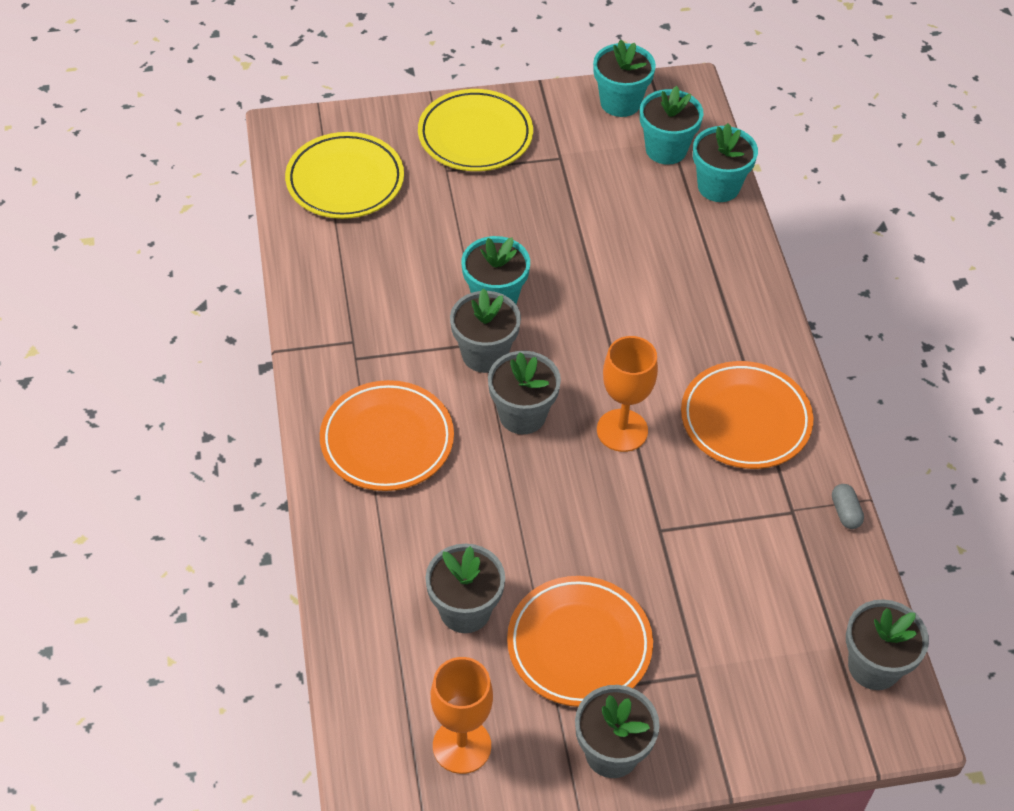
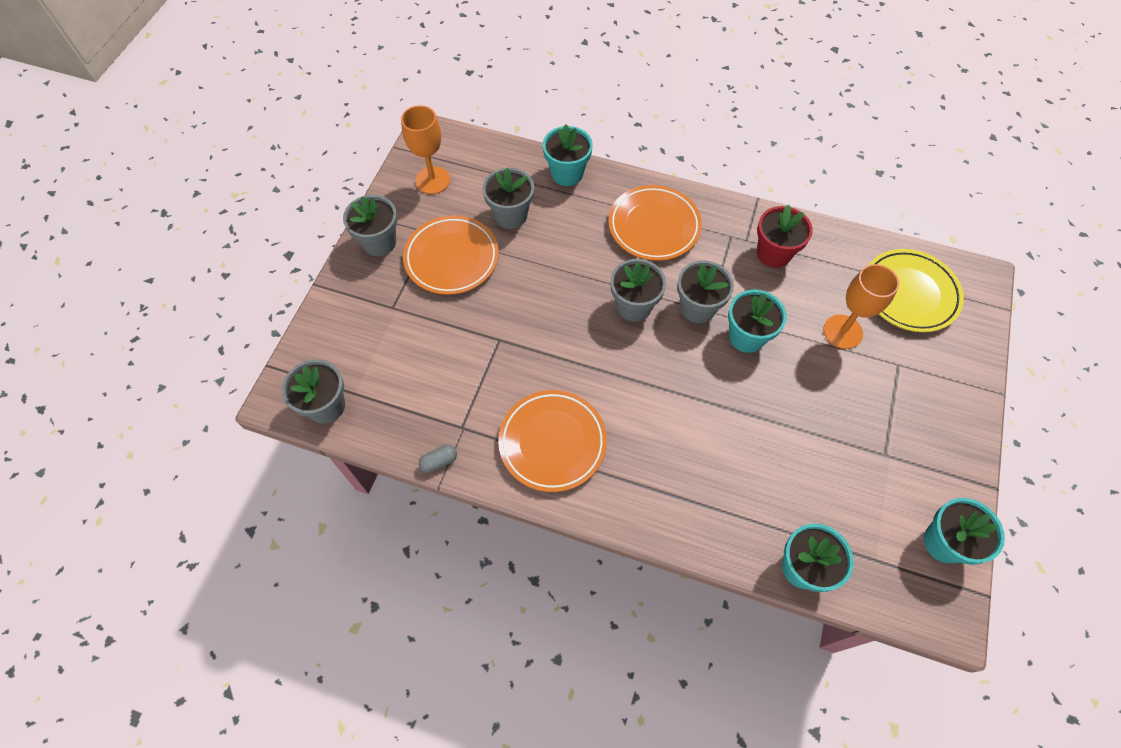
camera: 120 degrees right, 10 degrees up
yellow plate [418,89,533,171] -> none
orange goblet [597,336,658,452] -> orange goblet moved to [823,264,899,349]
turquoise flower pot [640,86,704,165] -> turquoise flower pot moved to [543,124,593,186]
grey capsule [832,484,864,529] -> grey capsule turned 45 degrees counterclockwise [419,445,457,473]
none -> red flower pot [757,205,813,268]

